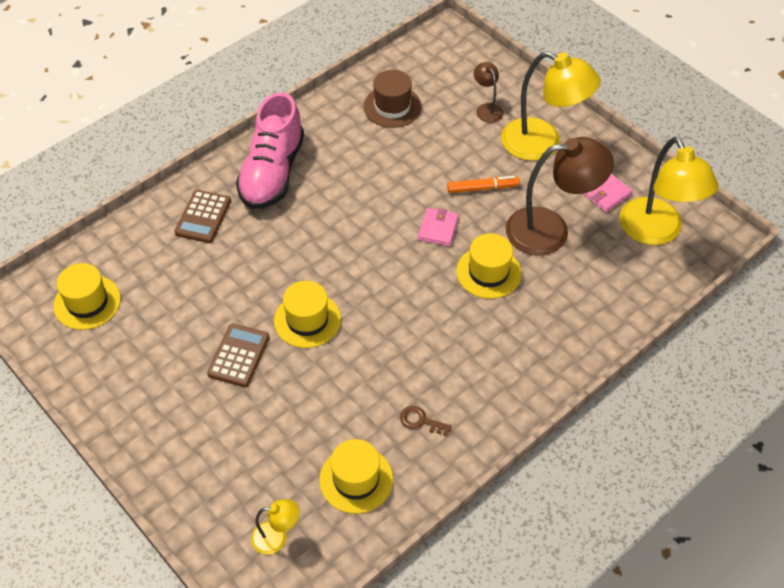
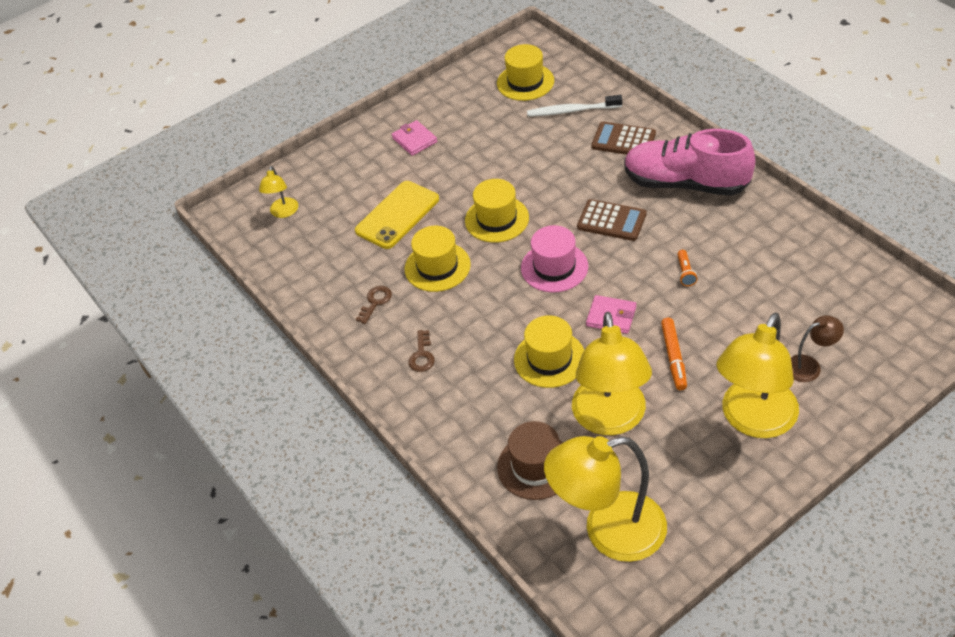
camera: 100 degrees right, 5 degrees down
brown calculator [207,324,270,387] -> brown calculator moved to [577,199,647,241]
yellow hat [319,439,393,514] -> yellow hat moved to [405,226,471,292]
brown hat [364,70,422,128] -> brown hat moved to [497,421,563,500]
brown lamp [506,137,614,256] -> yellow lamp [572,312,652,435]
pink wallet [583,174,632,212] -> pink wallet moved to [392,120,437,156]
none -> yellow phone [355,181,439,249]
none -> brown key [408,330,435,372]
none -> pink hat [521,225,588,293]
none -> white toothbrush [527,95,622,117]
none -> orange flashlight [677,250,697,286]

